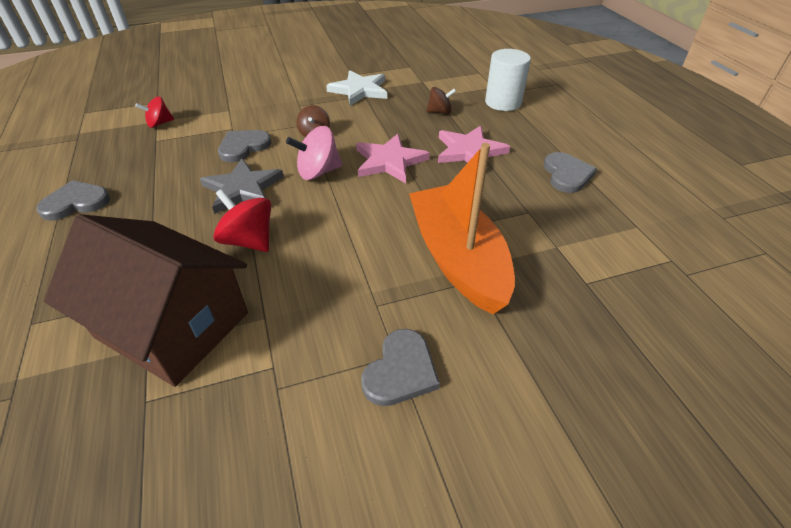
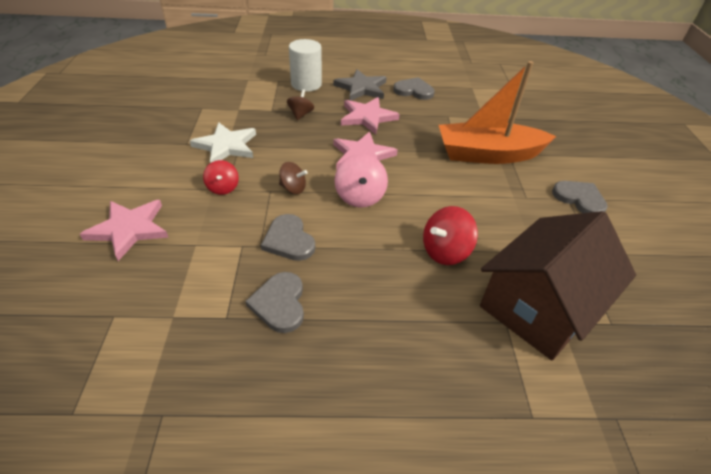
camera: 75 degrees left, 0 degrees up
grey heart [36,180,110,221] -> grey heart moved to [245,272,304,333]
red spinning top [135,96,174,128] -> red spinning top moved to [203,160,239,195]
grey star [200,158,284,214] -> grey star moved to [333,69,387,101]
none -> pink star [80,200,169,261]

